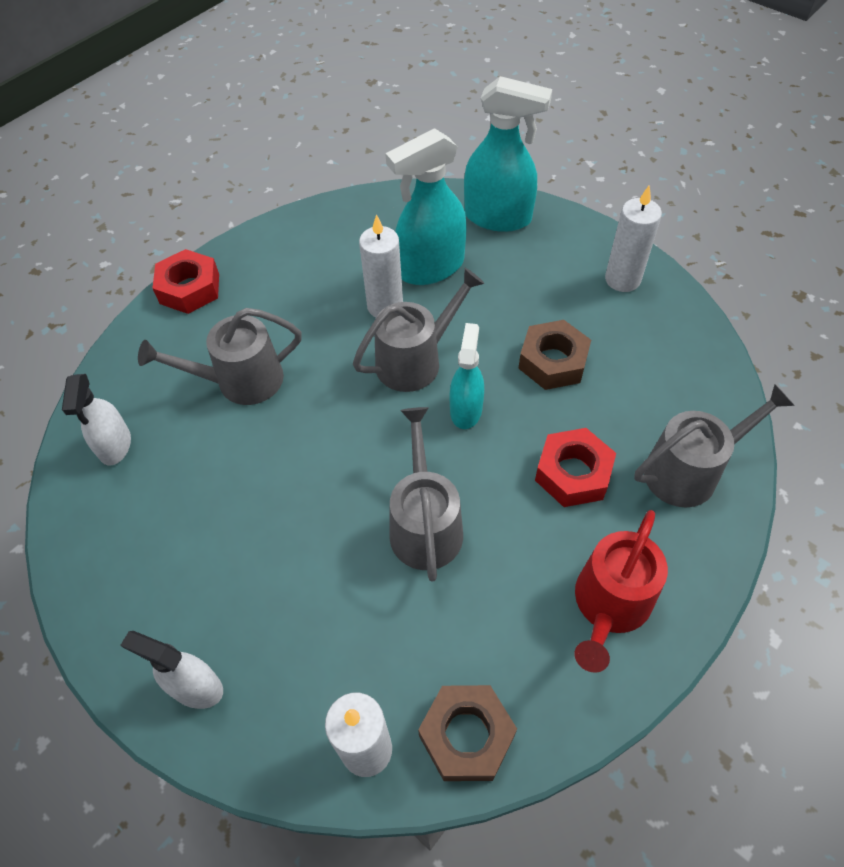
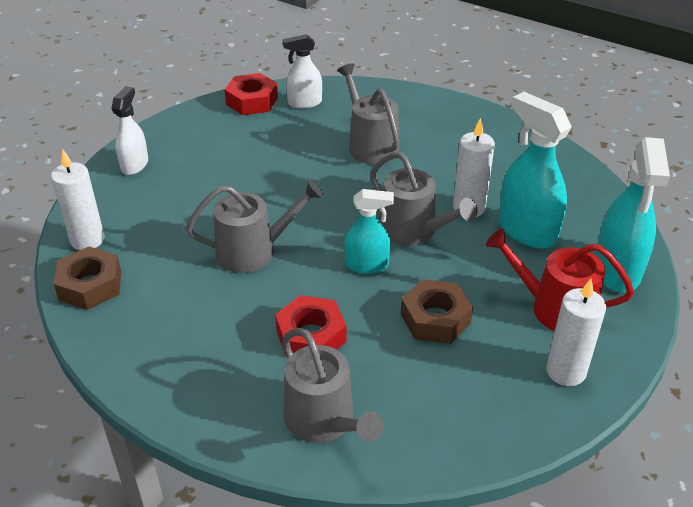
camera: 80 degrees right, 15 degrees down
red nut [152,249,219,314] -> red nut moved to [225,73,278,115]
red watering can [574,510,668,673] -> red watering can moved to [486,229,634,331]

